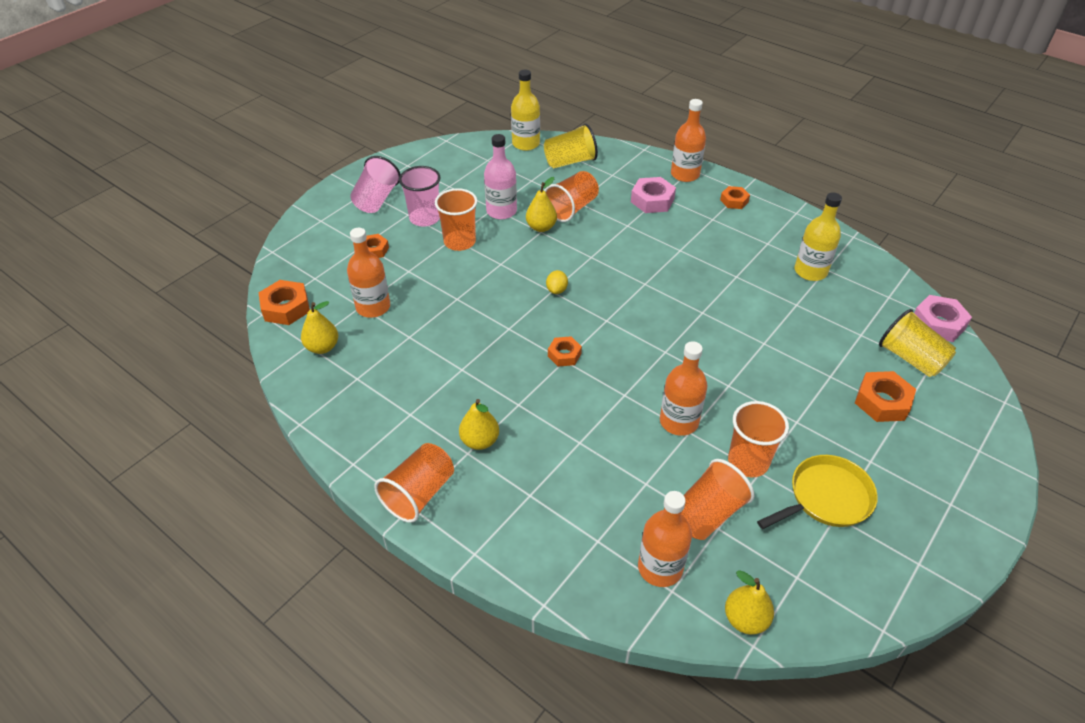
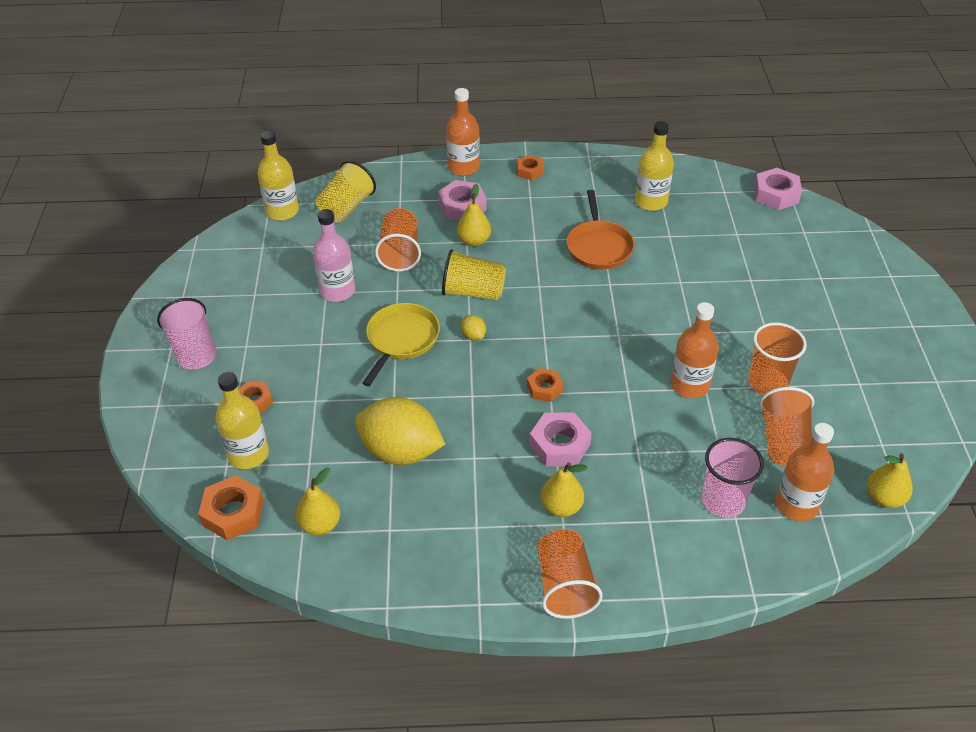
camera: 40 degrees left, 0 degrees up
orange bottle [347,228,390,318] -> none
pink cup [399,166,440,226] -> pink cup moved to [702,438,764,518]
orange cup [435,188,478,251] -> none
yellow pear [526,177,557,232] -> yellow pear moved to [457,184,491,247]
yellow pan [757,455,878,529] -> yellow pan moved to [362,303,440,386]
orange nut [855,371,916,422] -> none
yellow cup [879,309,956,377] -> yellow cup moved to [442,249,506,300]
none -> yellow bottle [216,372,269,469]
none -> yellow lemon [355,397,446,465]
none -> pink nut [530,412,592,467]
none -> orange pan [567,190,635,269]

